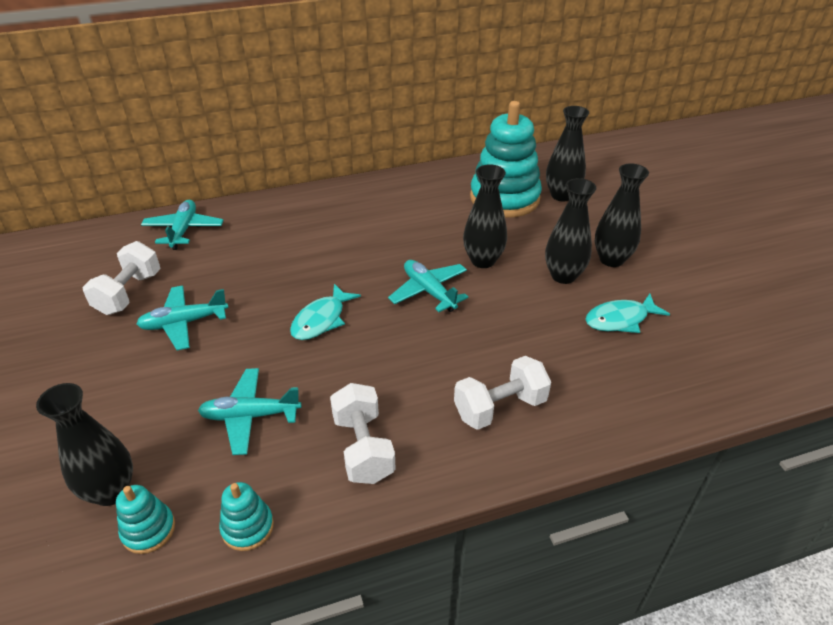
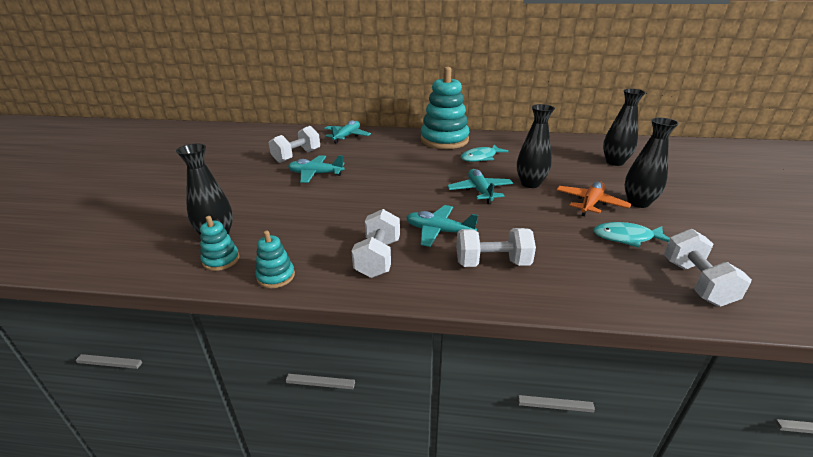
camera: 25 degrees right, 10 degrees down
turquoise plane [198,368,302,455] -> turquoise plane moved to [406,205,478,247]
turquoise fish [290,284,361,340] -> turquoise fish moved to [461,144,509,162]
turquoise stacking toy [470,101,542,218] -> turquoise stacking toy moved to [420,67,470,149]
black vase [545,178,596,284] -> orange plane [556,181,631,216]
none -> white dumbbell [664,229,752,307]

